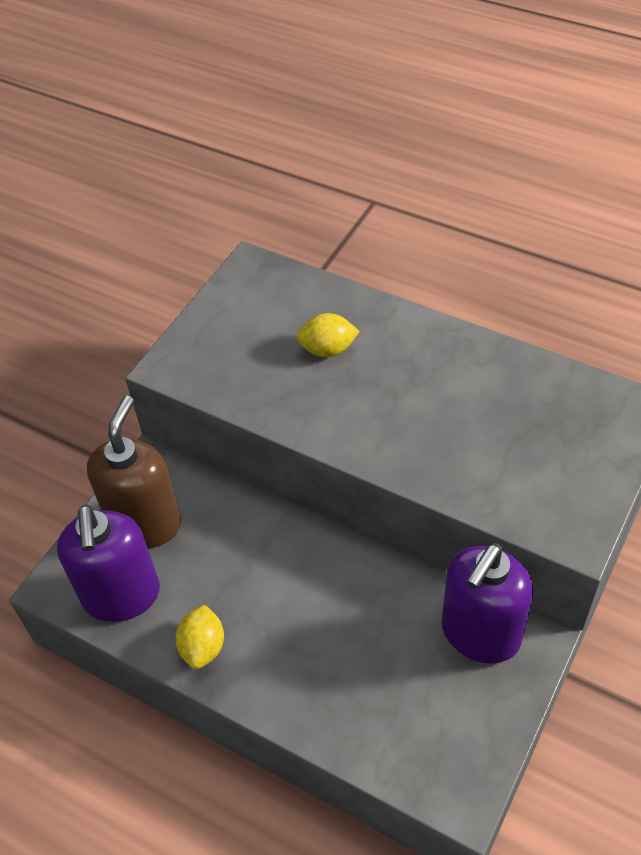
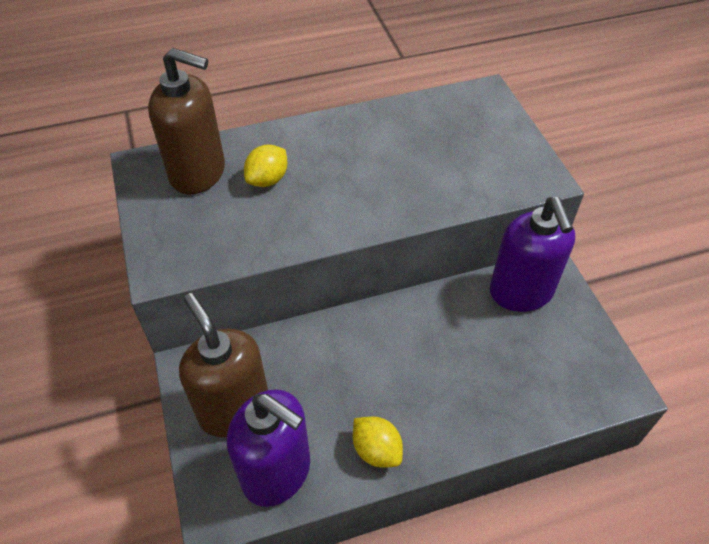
camera: 50 degrees left, 0 degrees up
none -> brown soap dispenser [148,48,225,194]

